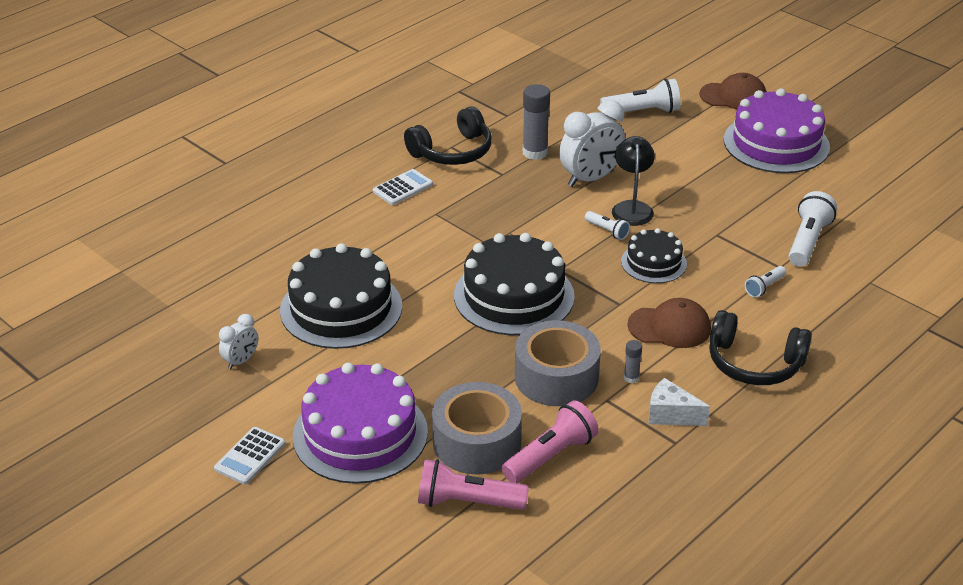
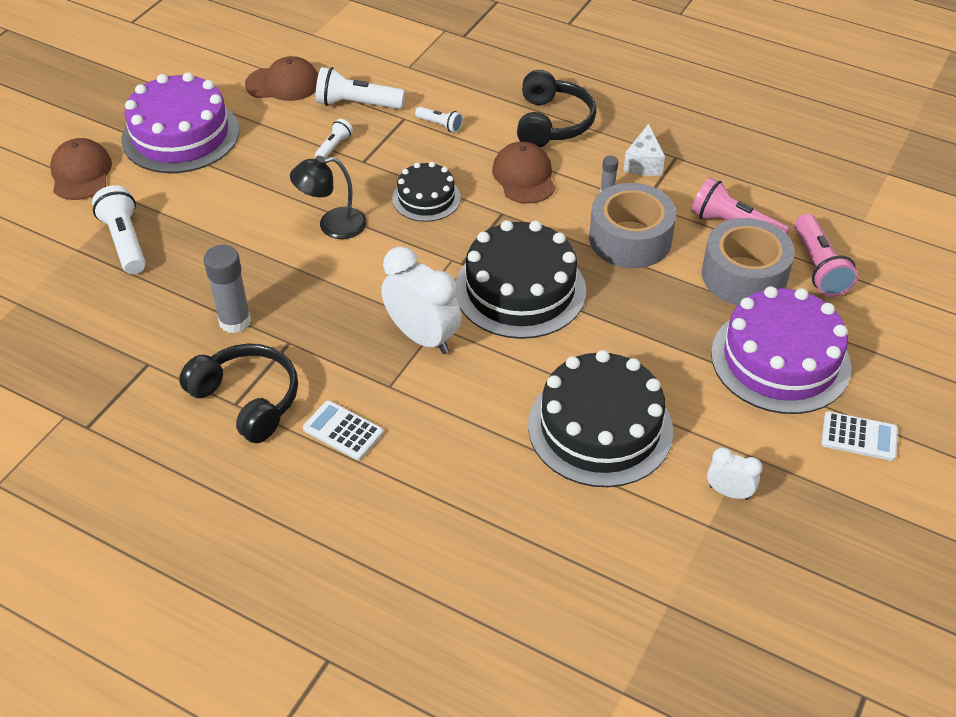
camera: 105 degrees left, 10 degrees up
white clock [559,100,626,187] -> white clock moved to [381,247,462,354]
white flashlight [585,211,630,240] -> white flashlight moved to [315,119,353,158]
none -> brown cap [245,56,318,101]

